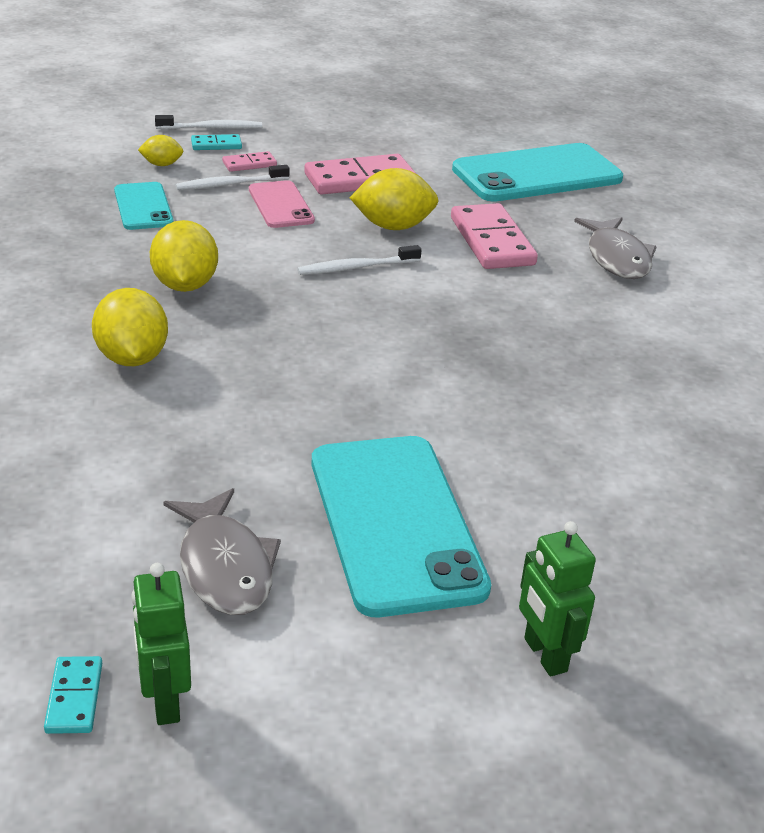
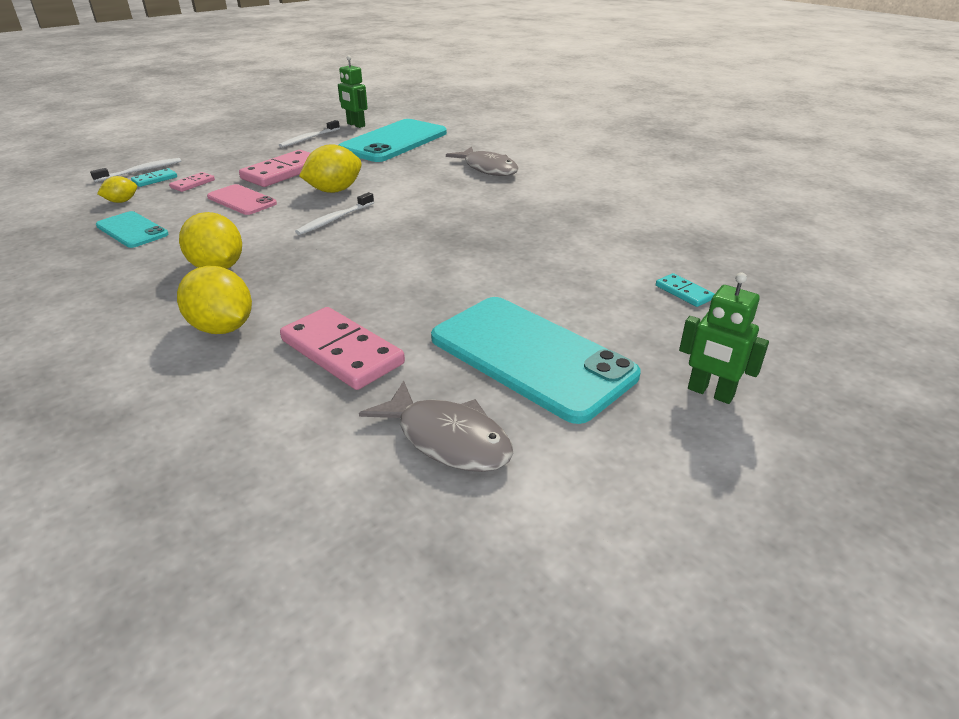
camera: 30 degrees left, 0 degrees up
turquoise domino [44,656,102,734] -> turquoise domino moved to [656,273,714,307]
green robot [131,563,191,725] -> green robot moved to [338,55,368,128]
white toothbrush [175,165,289,190] -> white toothbrush moved to [279,120,340,148]
pink domino [451,203,538,269] -> pink domino moved to [280,307,405,390]

